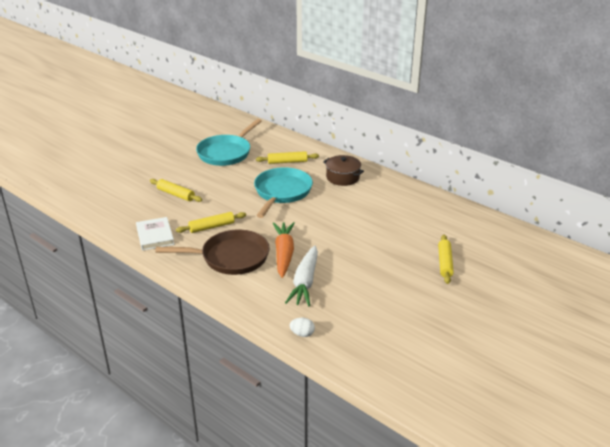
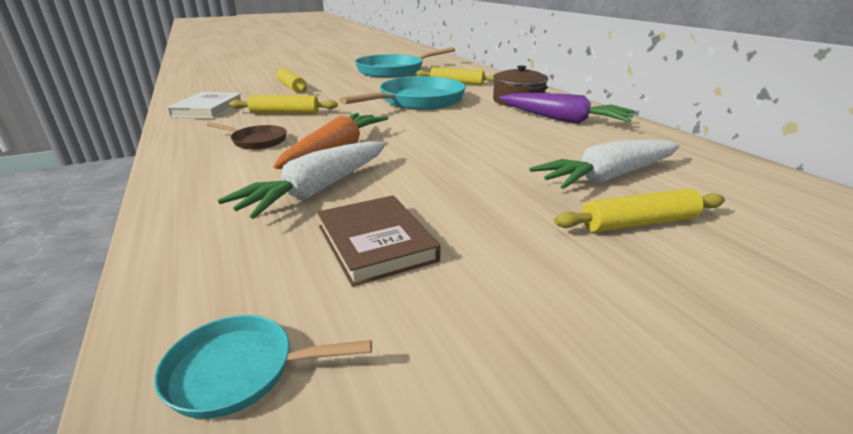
camera: 25 degrees right, 5 degrees down
brown pan [156,230,270,275] -> brown pan [207,122,287,150], size x0.48
white egg [290,318,315,337] -> none
yellow rolling pin [438,235,454,284] -> yellow rolling pin turned 45 degrees clockwise [554,189,725,232]
none -> turquoise pan [154,315,372,419]
none -> brown book [317,195,441,287]
none -> purple carrot [499,93,636,124]
none -> white carrot [529,140,680,189]

